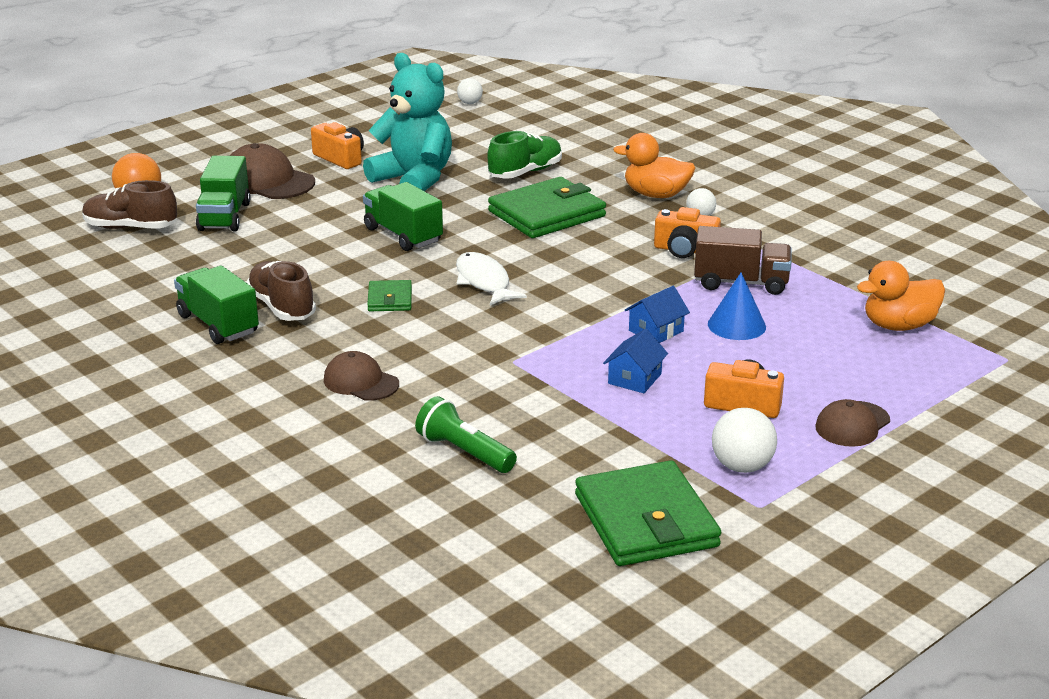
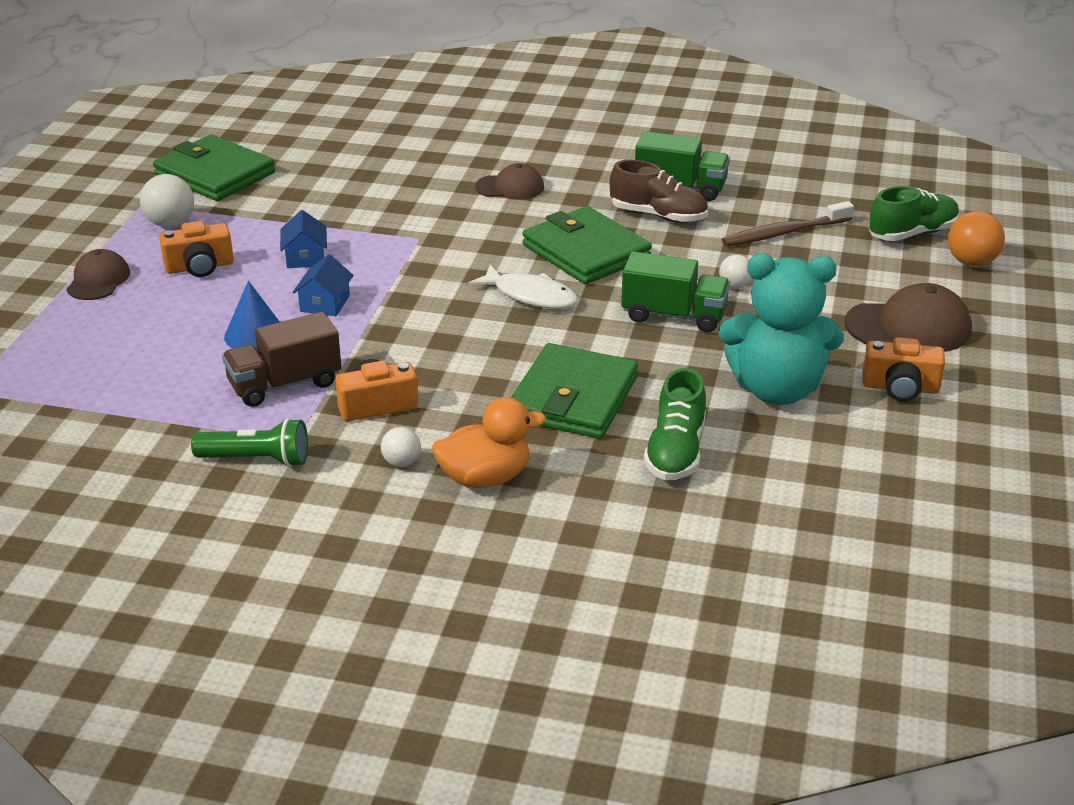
camera: 145 degrees right, 5 degrees up
brown shoe [82,180,177,229] -> green shoe [869,186,960,241]
green truck [196,156,251,231] -> none
green wallet [367,280,412,311] -> green wallet [522,206,652,284], size x2.03
green flashlight [415,396,517,473] -> green flashlight moved to [191,418,308,467]
white ball [457,78,483,104] -> white ball moved to [719,254,752,289]
orange duck [857,261,945,331] -> none
none -> brown toothbrush [722,201,854,246]

